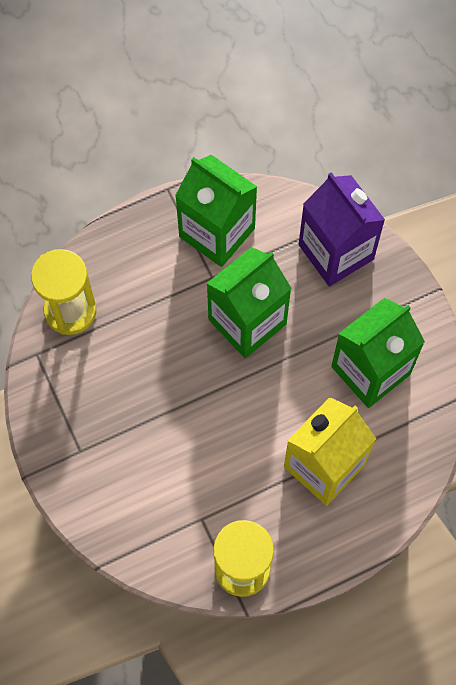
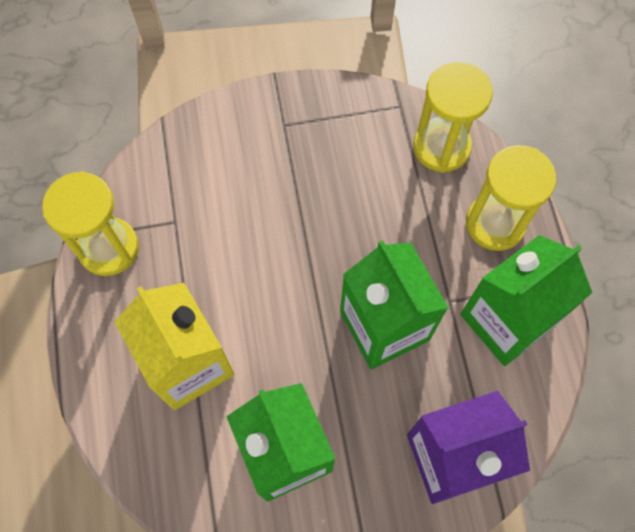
camera: 105 degrees right, 0 degrees up
none -> yellow hourglass [466,145,556,251]

